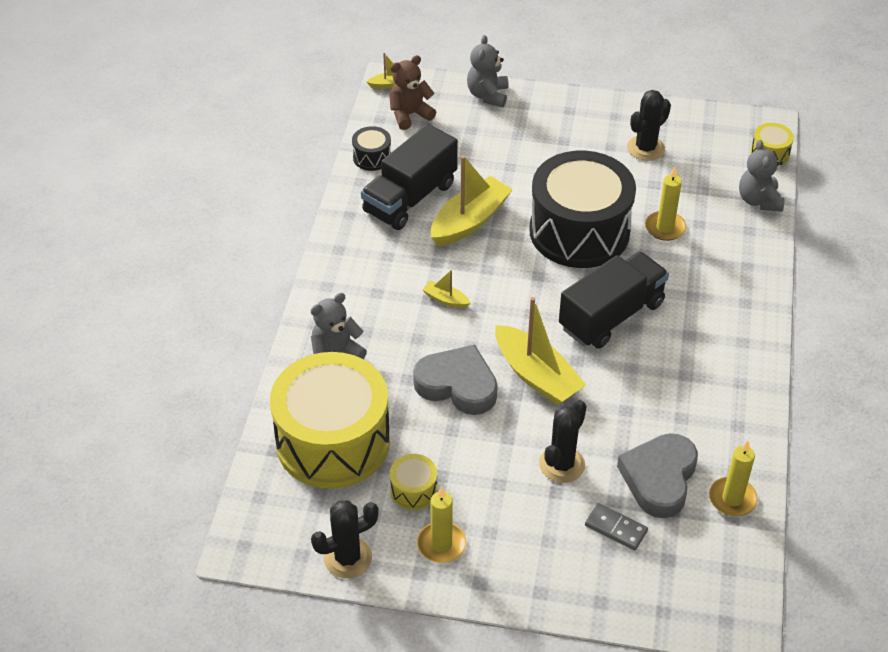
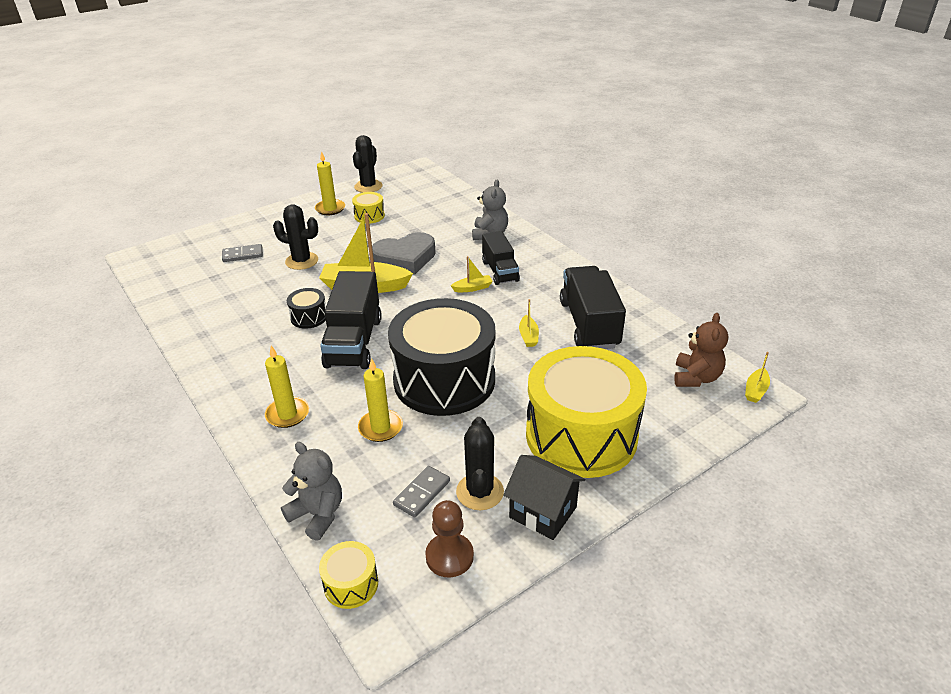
camera: 135 degrees right, 10 degrees down
yellow drum [270,352,390,489] -> yellow drum moved to [526,346,647,478]
black drum [352,126,391,171] -> black drum moved to [287,288,326,329]
yellow boat [431,155,513,246] -> yellow boat [519,299,539,347], size x0.46
grey teddy bear [467,35,509,107] -> none
black cactus [539,400,587,483] -> black cactus turned 60 degrees counterclockwise [273,204,318,270]
grey heart [617,433,698,518] -> none
yellow candle [709,441,758,516] -> yellow candle moved to [265,345,309,428]
none -> grey domino [393,466,450,518]
none -> brown pawn [425,500,474,577]
none -> black truck [482,231,520,285]
none -> black house [503,455,585,540]

